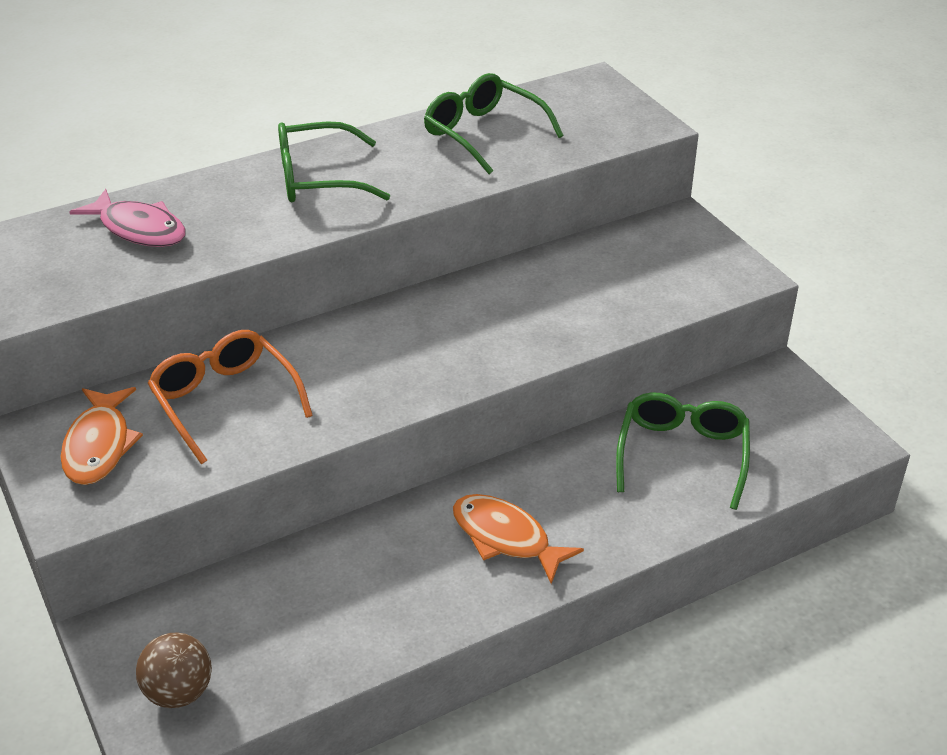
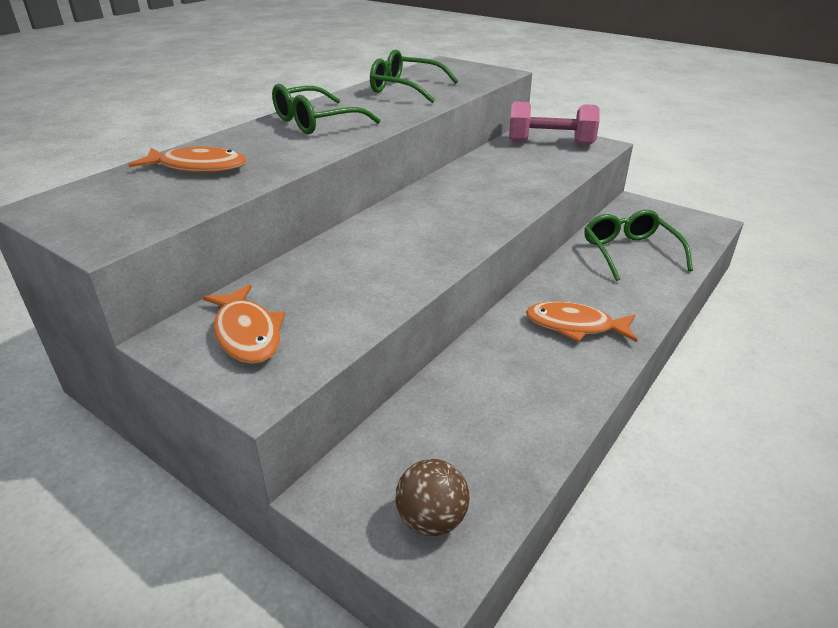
camera: 25 degrees left, 5 degrees down
pink fish [69,189,186,247] -> orange fish [129,146,246,173]
orange glasses [148,330,313,464] -> none
none -> pink dumbbell [509,101,599,145]

